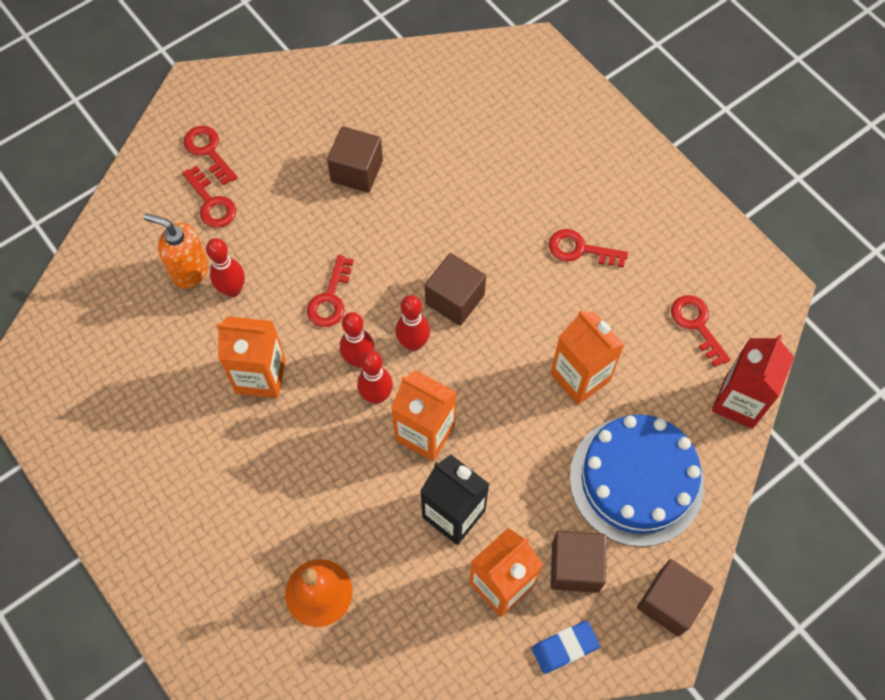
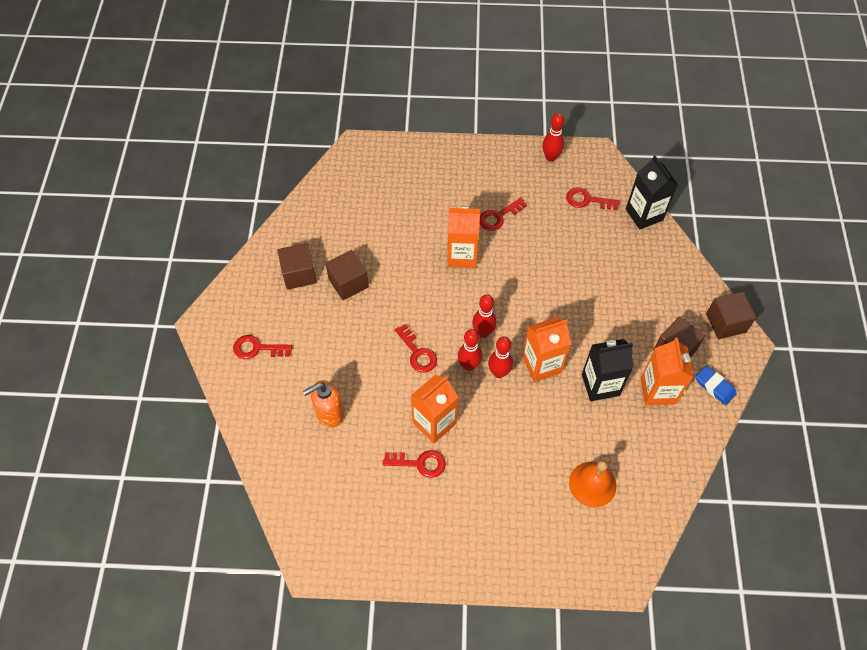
camera: 50 degrees left, 5 degrees down
red key [182,165,236,228] -> red key moved to [383,450,446,478]
red bowling pin [206,238,245,297] -> red bowling pin moved to [542,113,564,162]
brown cube [425,253,486,326] -> brown cube moved to [277,243,317,289]
blue eraser [532,621,600,674] -> blue eraser turned 60 degrees counterclockwise [696,365,736,405]
orange carton [551,310,625,405] -> orange carton moved to [447,206,480,268]
blue cake [569,414,704,547] -> none
red carton [712,335,794,429] -> black carton [626,155,678,229]

